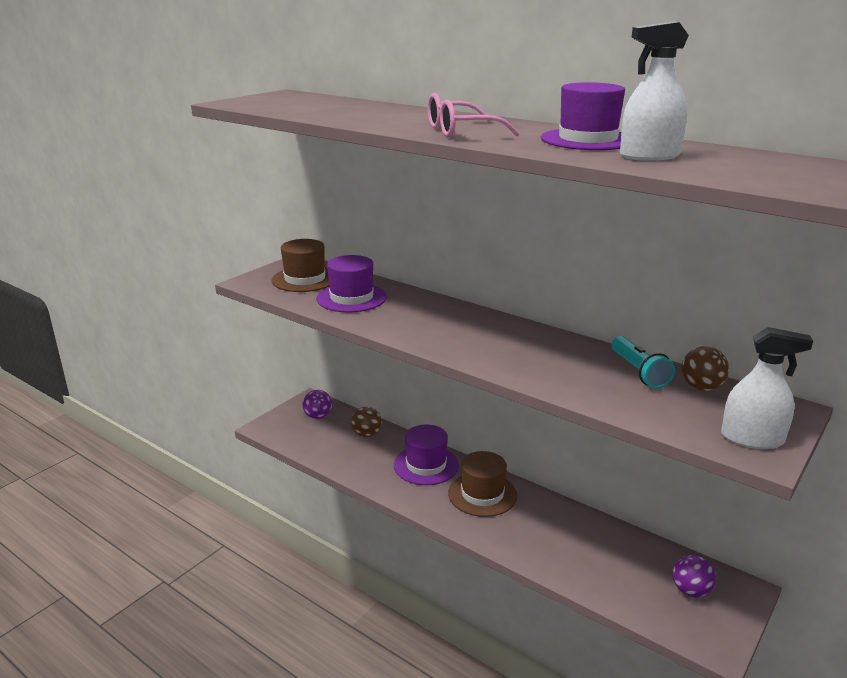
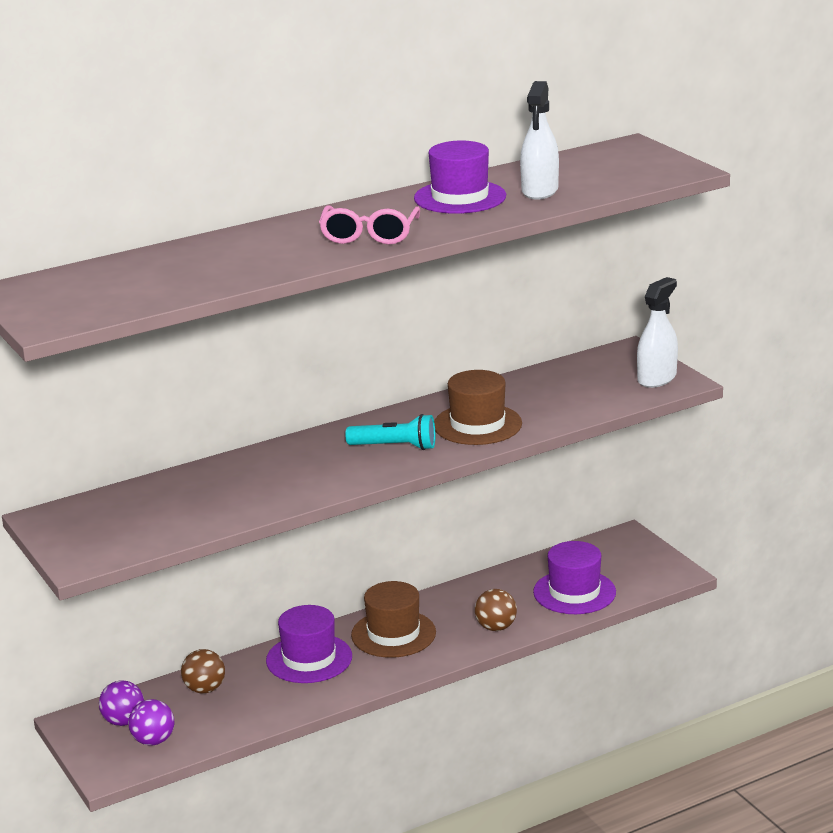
camera: 65 degrees left, 0 degrees up
brown hat [271,239,330,292] -> brown hat moved to [434,370,522,445]
purple hat [317,255,387,312] -> purple hat moved to [533,541,616,614]
turquoise flashlight [612,336,675,389] -> turquoise flashlight moved to [345,414,435,450]
purple ball [673,555,716,598] -> purple ball moved to [128,699,174,746]
brown ball [681,346,729,391] -> brown ball moved to [475,589,517,631]

